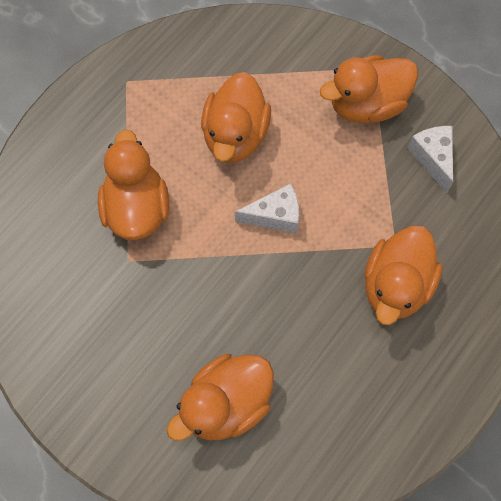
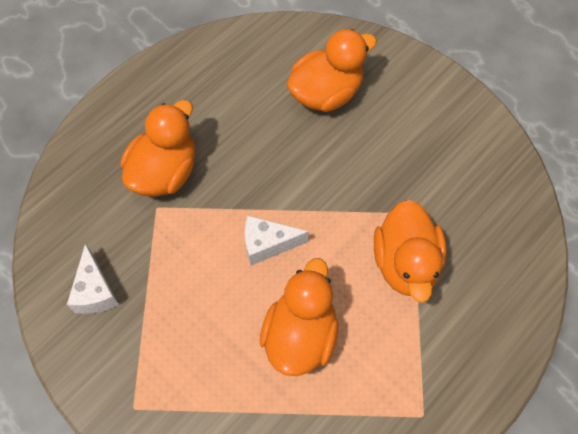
camera: 175 degrees left, 5 degrees down
orange duck [320,55,418,123] -> none

